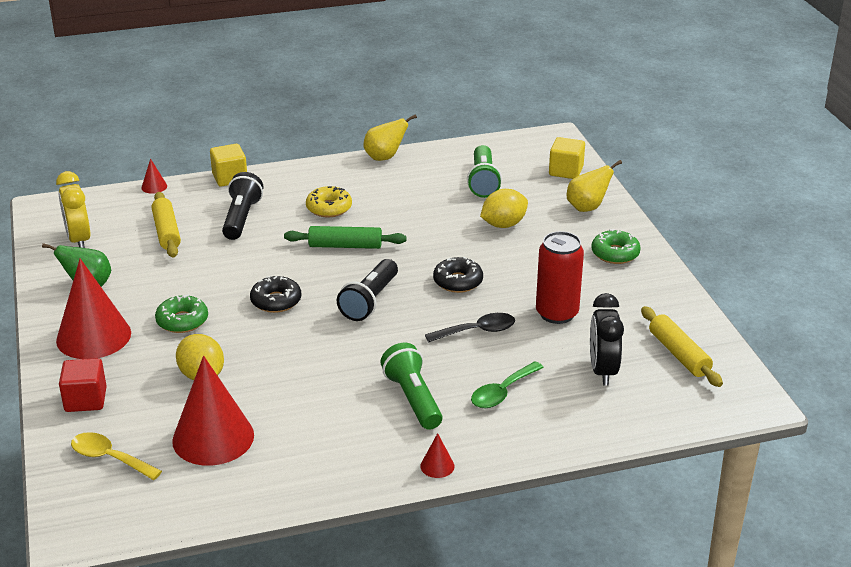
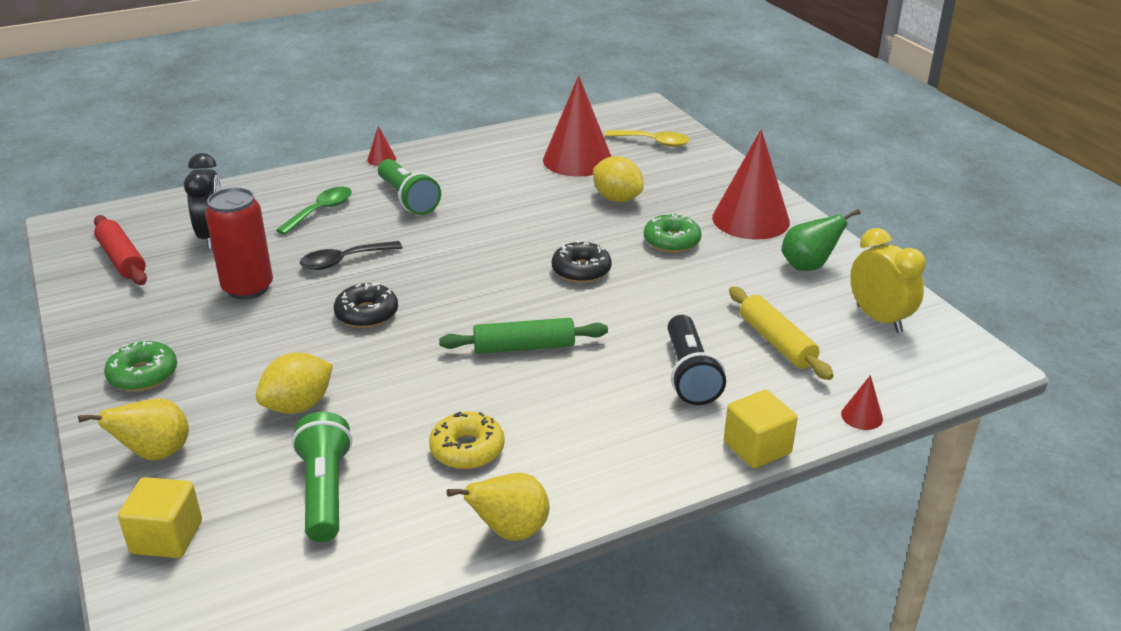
camera: 170 degrees right, 0 degrees up
red cube [59,358,107,412] -> none
yellow donut [306,186,352,217] -> yellow donut moved to [429,411,505,469]
black flashlight [337,259,398,321] -> none
yellow rolling pin [641,306,723,387] -> red rolling pin [94,215,147,285]

